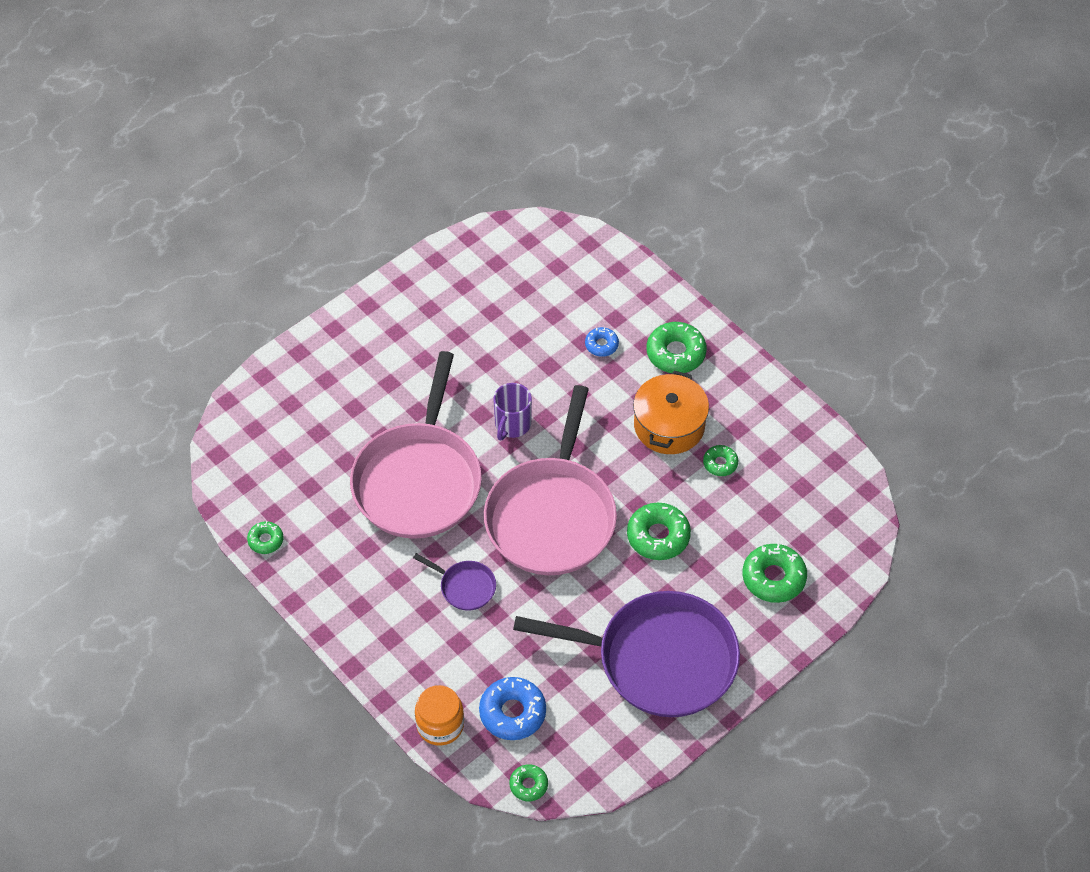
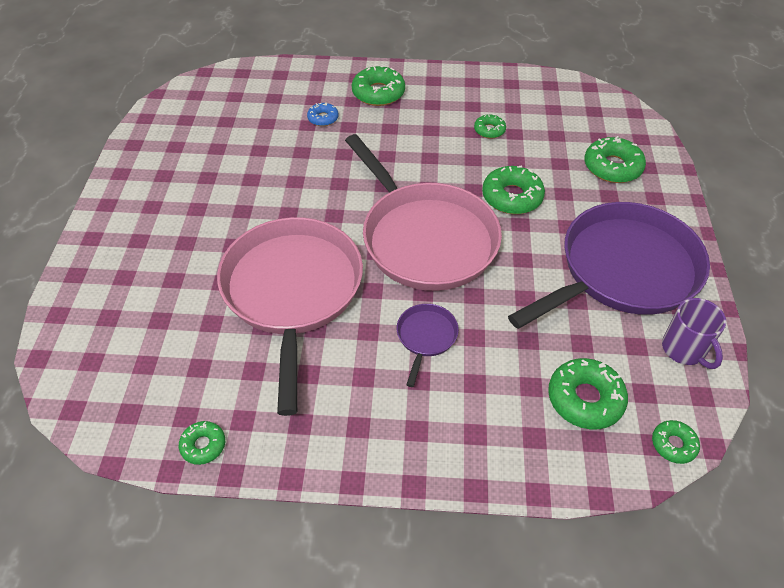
camera: 45 degrees left, 5 degrees down
pink pan [350,351,482,539] -> pink pan turned 150 degrees counterclockwise [217,217,363,416]
purple pan [413,553,496,611] -> purple pan turned 60 degrees counterclockwise [397,304,459,387]
orange jar [415,685,464,746] -> none
blue donut [479,677,546,740] -> green donut [548,358,628,430]
purple mug [493,383,532,440] -> purple mug moved to [662,298,726,369]
orange pot [633,371,709,454] -> none

